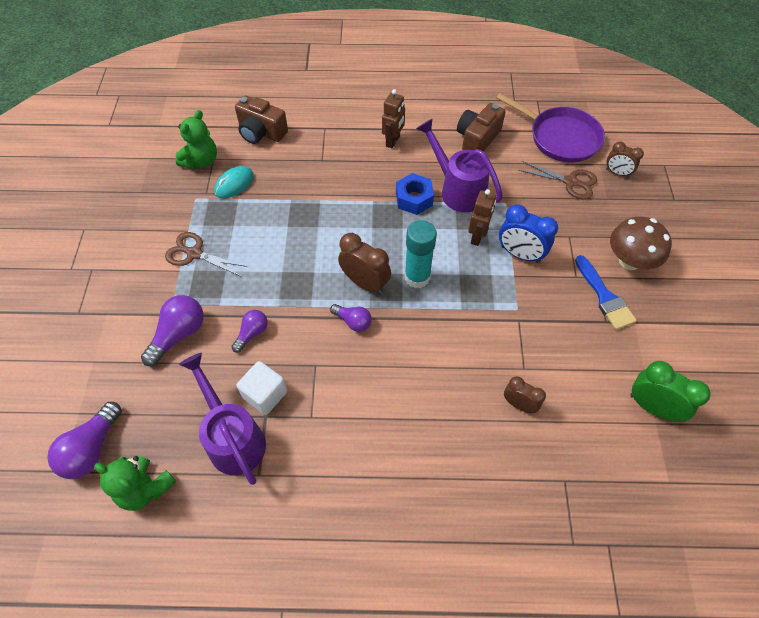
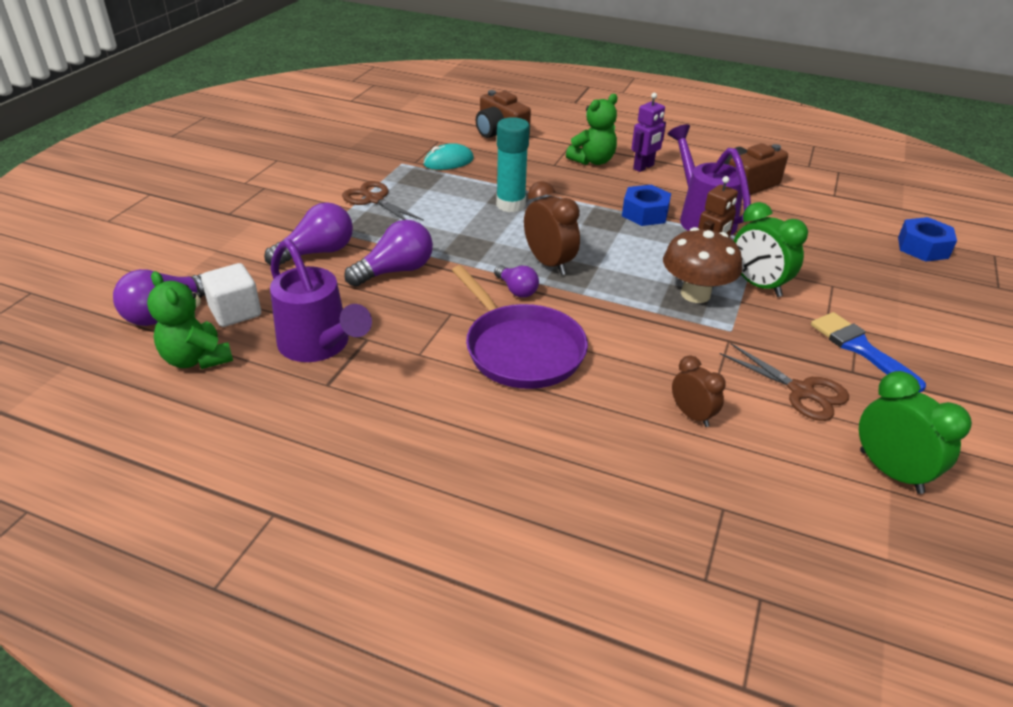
camera: 20 degrees right, 20 degrees down
green teddy bear [176,110,217,169] -> green teddy bear moved to [566,94,618,165]
purple watering can [179,353,266,485] -> purple watering can turned 150 degrees clockwise [270,239,372,362]
purple light bulb [232,310,268,353] -> purple light bulb [344,220,433,287], size x1.64
white cube [236,361,287,415] -> white cube moved to [201,263,261,327]
brown robot [382,89,405,148] -> purple robot [631,93,666,172]
turquoise glue stick [405,220,437,288] -> turquoise glue stick moved to [496,117,530,212]
purple pan [496,93,605,163] -> purple pan moved to [452,265,588,389]
blue clock [499,204,558,263] -> green clock [734,202,808,297]
brown scissors [518,161,597,199] -> brown scissors moved to [720,343,849,421]
blue brush [575,255,637,330] -> blue brush turned 150 degrees clockwise [811,312,926,392]
brown clock [606,142,644,177] -> blue nut [898,217,957,262]
brown mushroom [610,217,672,270] -> brown mushroom moved to [663,227,742,303]

